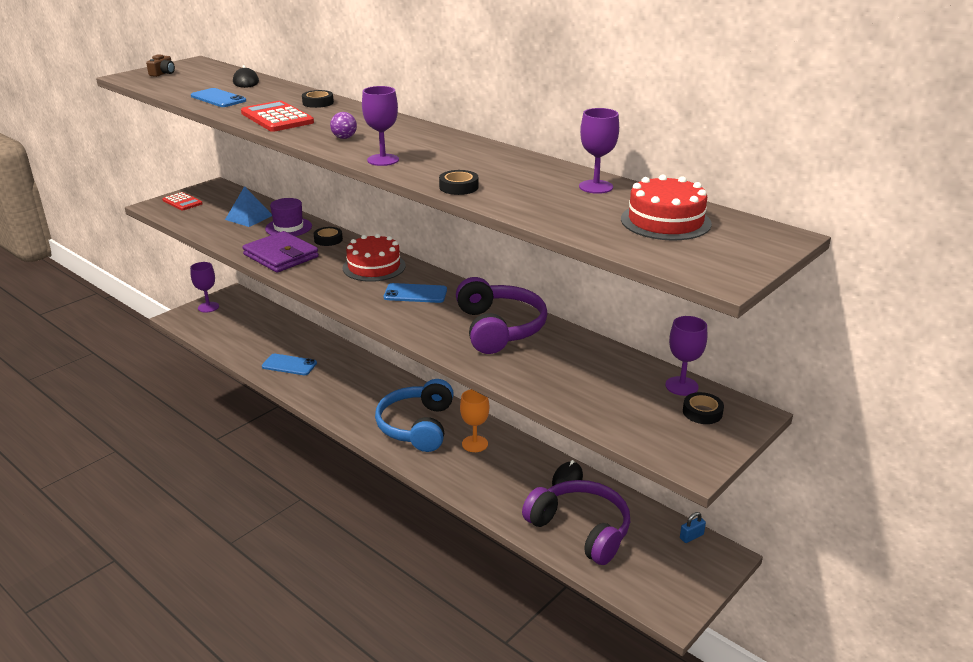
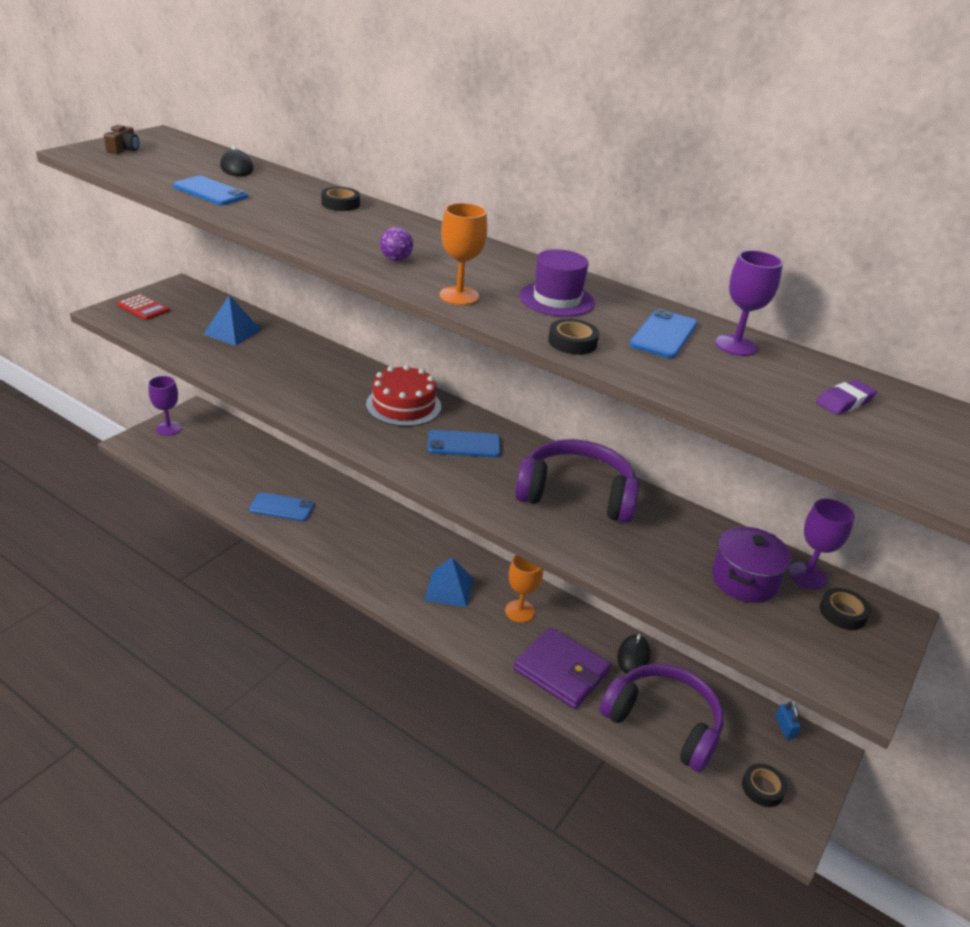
camera: 10 degrees left, 5 degrees up
red calculator [241,100,314,132] -> none
purple wallet [242,231,319,273] -> purple wallet moved to [513,627,611,709]
purple hat [265,198,312,236] -> purple hat moved to [519,249,595,317]
black tape [314,227,343,246] -> black tape moved to [742,763,787,807]
purple goblet [362,86,399,166] -> orange goblet [440,203,487,305]
blue headphones [375,379,454,452] -> blue pyramid [424,558,473,607]
purple headphones [456,277,548,354] -> purple headphones turned 60 degrees counterclockwise [515,439,639,523]
red cake [621,174,712,240] -> purple eraser [816,380,877,415]
blue padlock [680,512,706,543] -> blue padlock turned 60 degrees counterclockwise [775,701,801,739]
none -> blue phone [629,309,698,359]
none -> purple pot [712,527,792,603]

